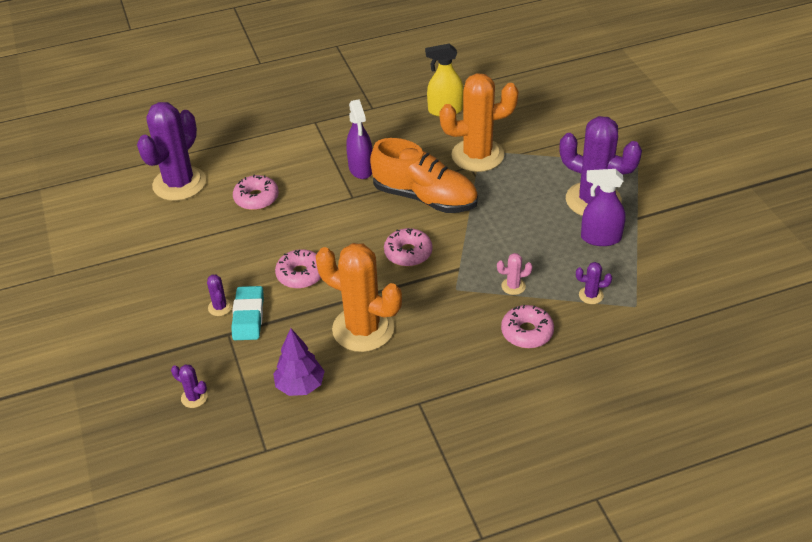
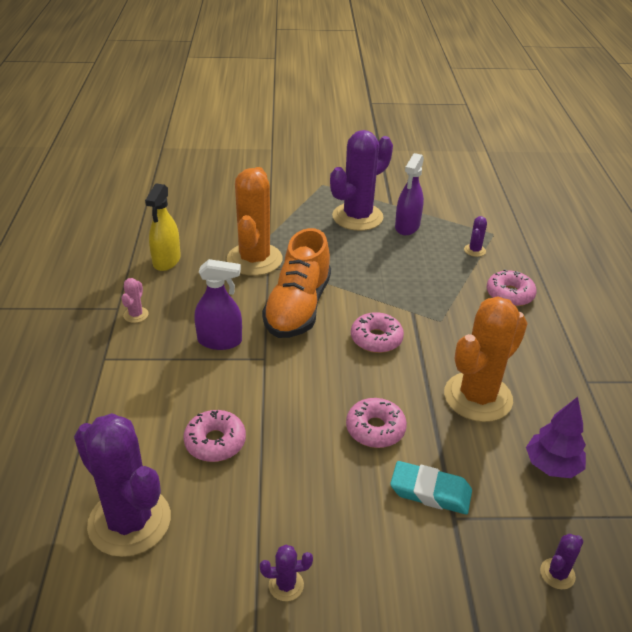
camera: 75 degrees left, 5 degrees down
purple cactus [207,274,233,316] -> purple cactus moved to [260,545,313,601]
orange shoe [370,138,478,213] -> orange shoe turned 150 degrees clockwise [262,228,331,338]
pink cactus [497,253,533,295] -> pink cactus moved to [122,278,149,323]

